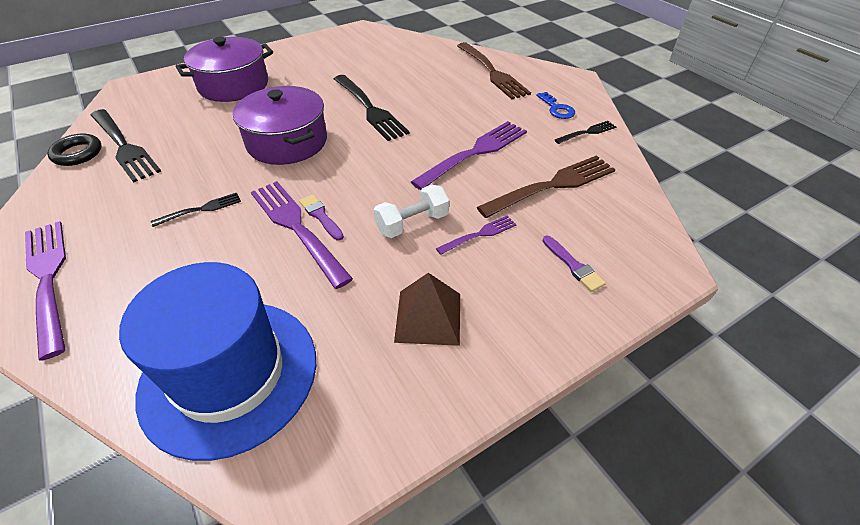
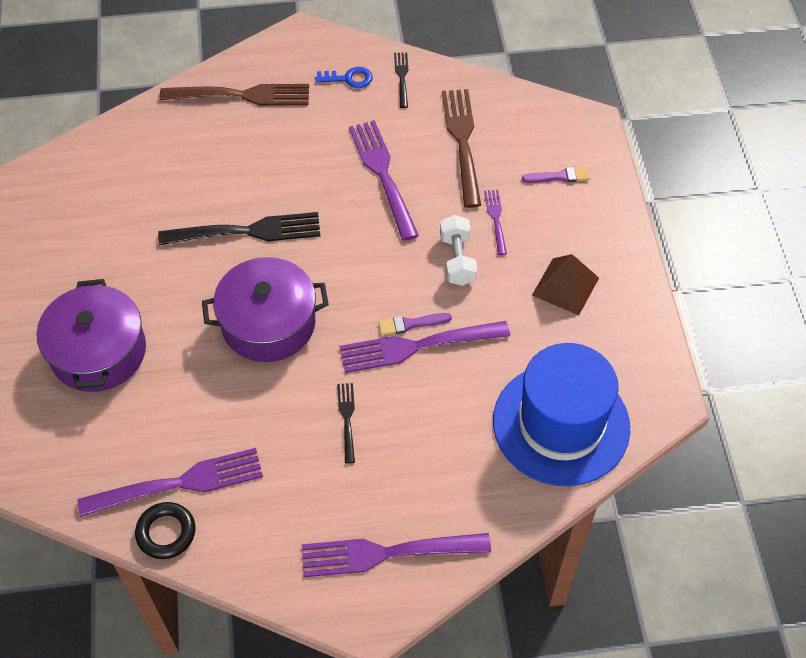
camera: 65 degrees left, 10 degrees up
black fork [91,109,161,183] -> purple fork [77,448,263,517]

